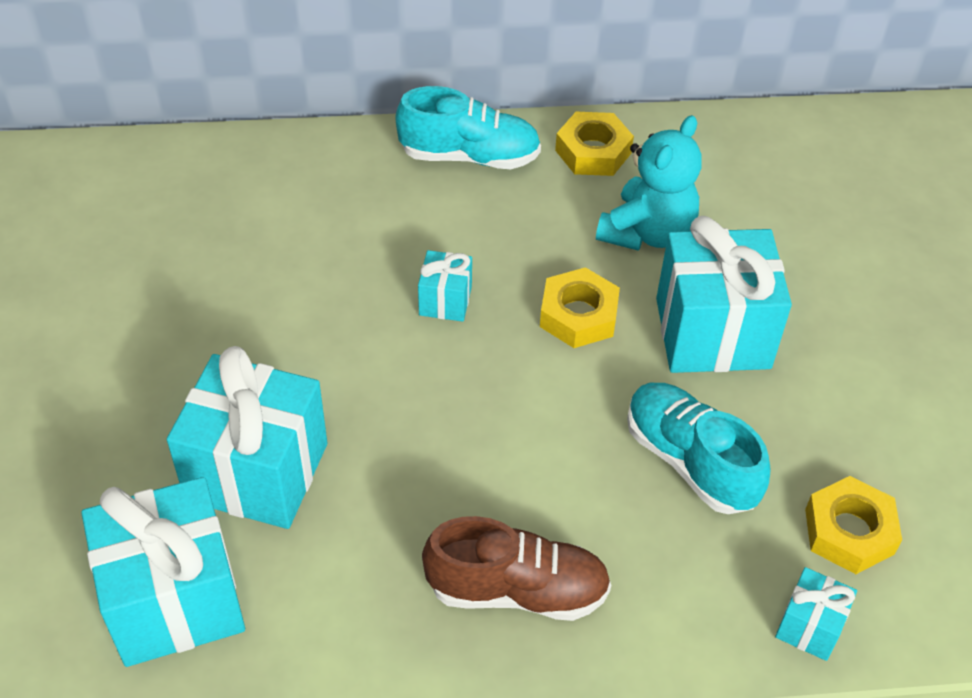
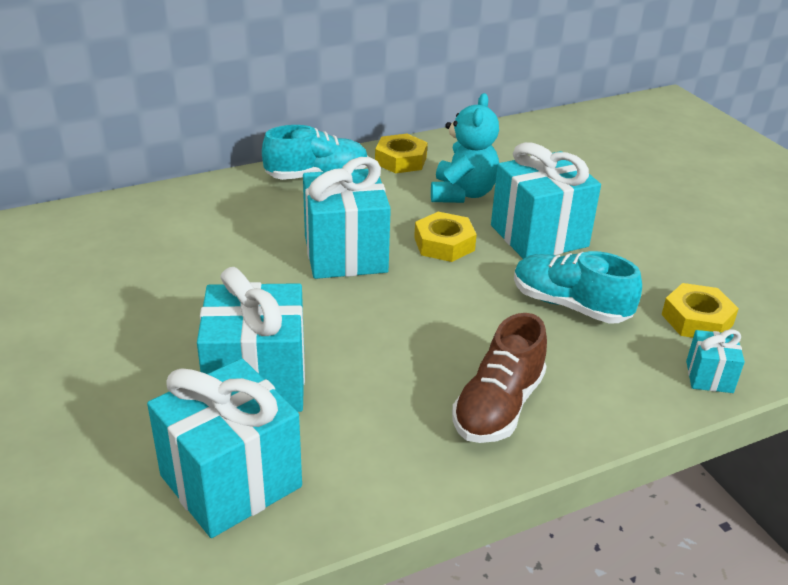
camera: 20 degrees left, 15 degrees down
turquoise gift [418,250,472,322] -> turquoise gift [303,157,391,279], size x2.12
brown shoe [422,516,611,621] -> brown shoe turned 135 degrees clockwise [452,313,547,443]

